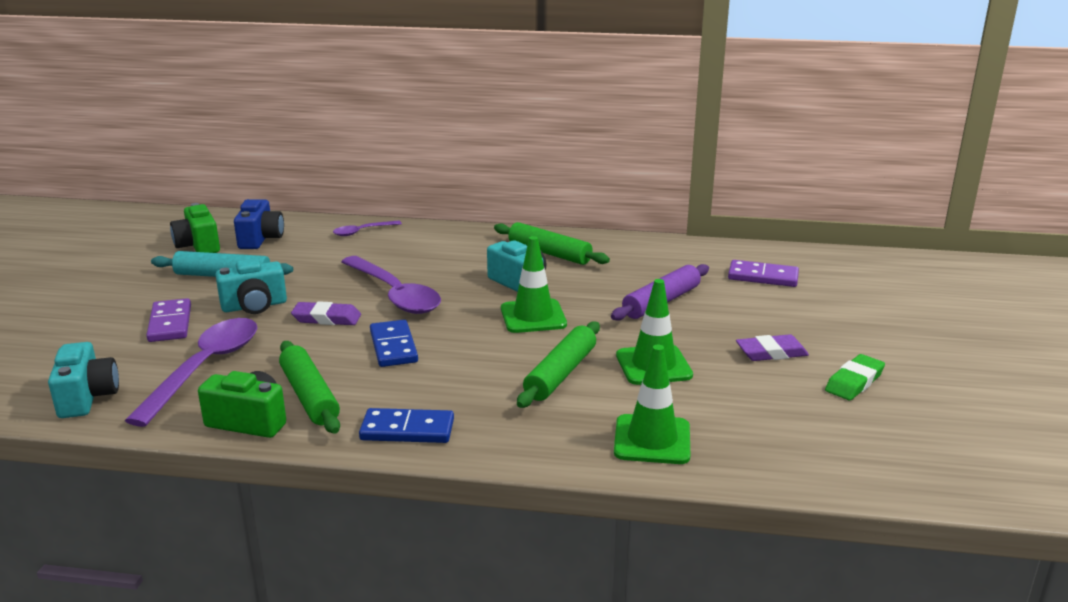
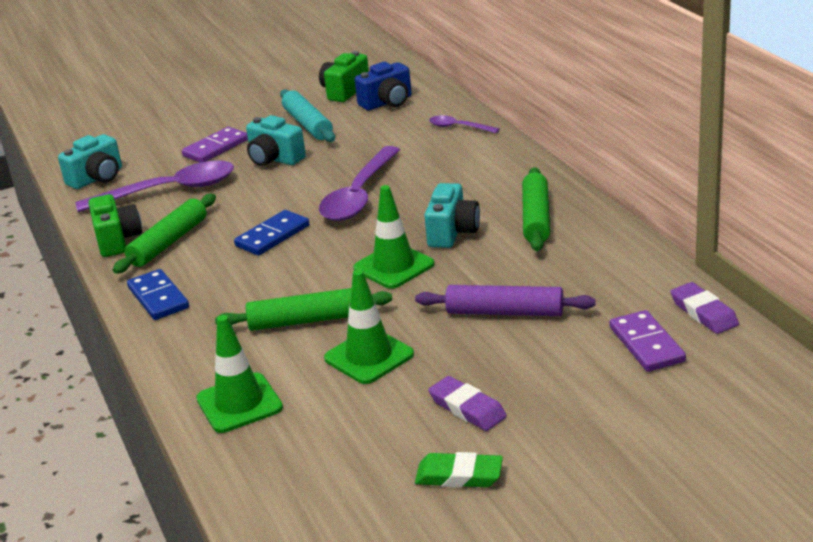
camera: 60 degrees right, 5 degrees up
purple eraser [291,301,361,325] -> purple eraser moved to [671,282,739,334]

